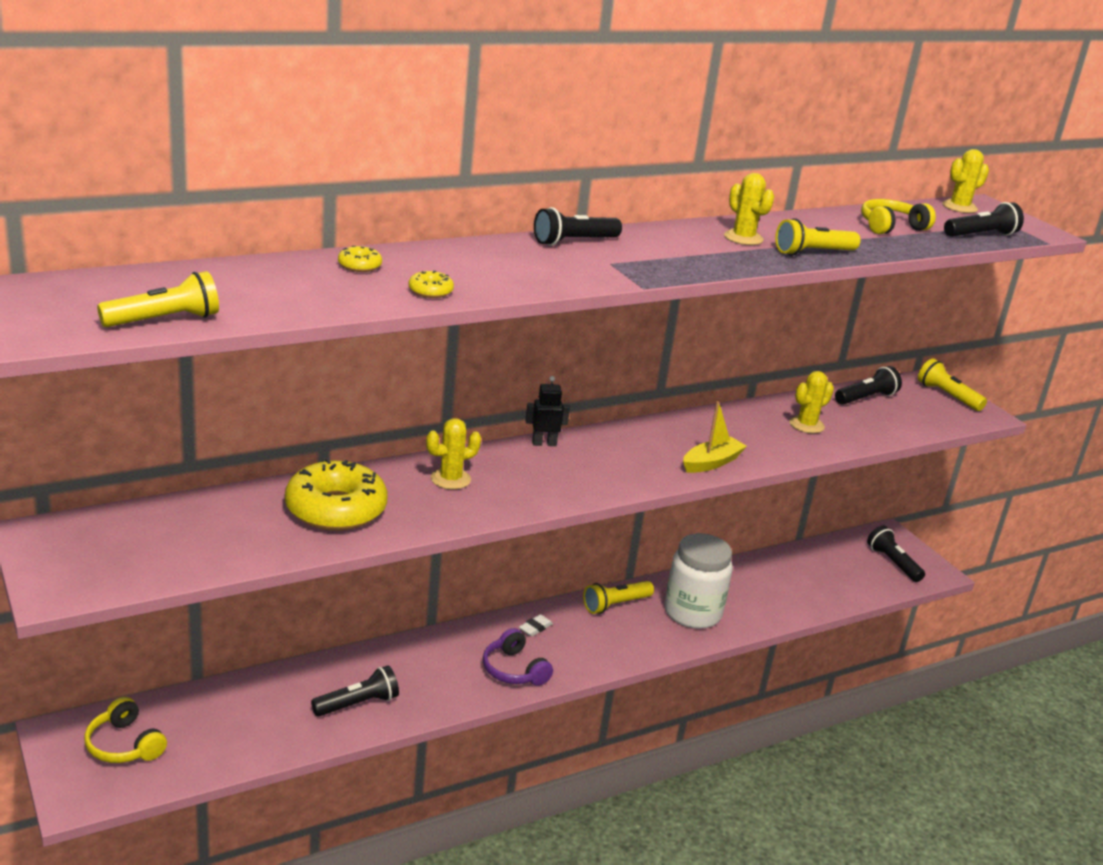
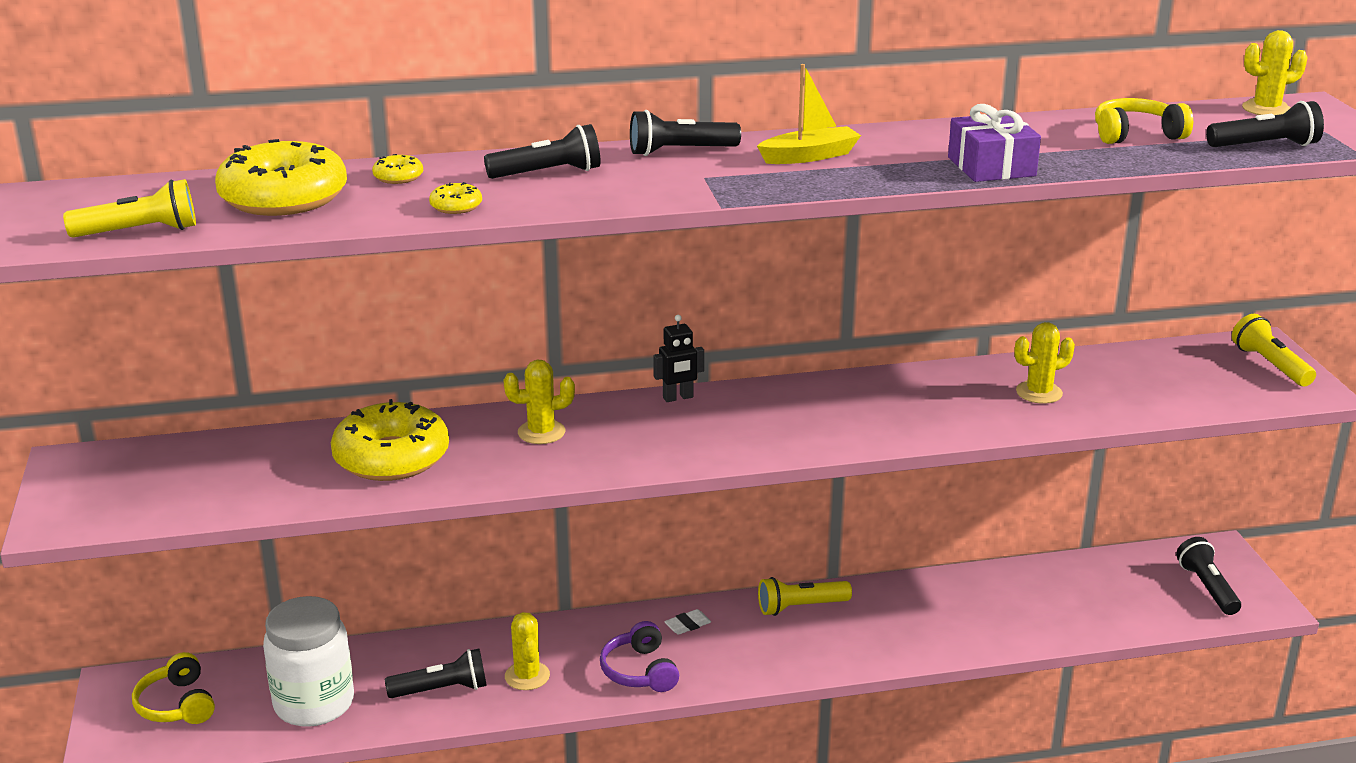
camera: 20 degrees right, 0 degrees up
black robot [525,376,570,446] -> black robot turned 150 degrees clockwise [653,315,704,402]
white jar [665,533,733,629] -> white jar moved to [263,596,354,727]
yellow boat [683,401,747,473] -> yellow boat moved to [757,64,861,164]
yellow cactus [724,173,774,245] -> yellow cactus moved to [505,612,550,690]
yellow flashlight [775,218,861,255] -> purple gift [948,104,1041,182]
black flashlight [835,366,902,405] -> black flashlight moved to [484,124,601,179]
none -> yellow donut [215,139,347,216]

